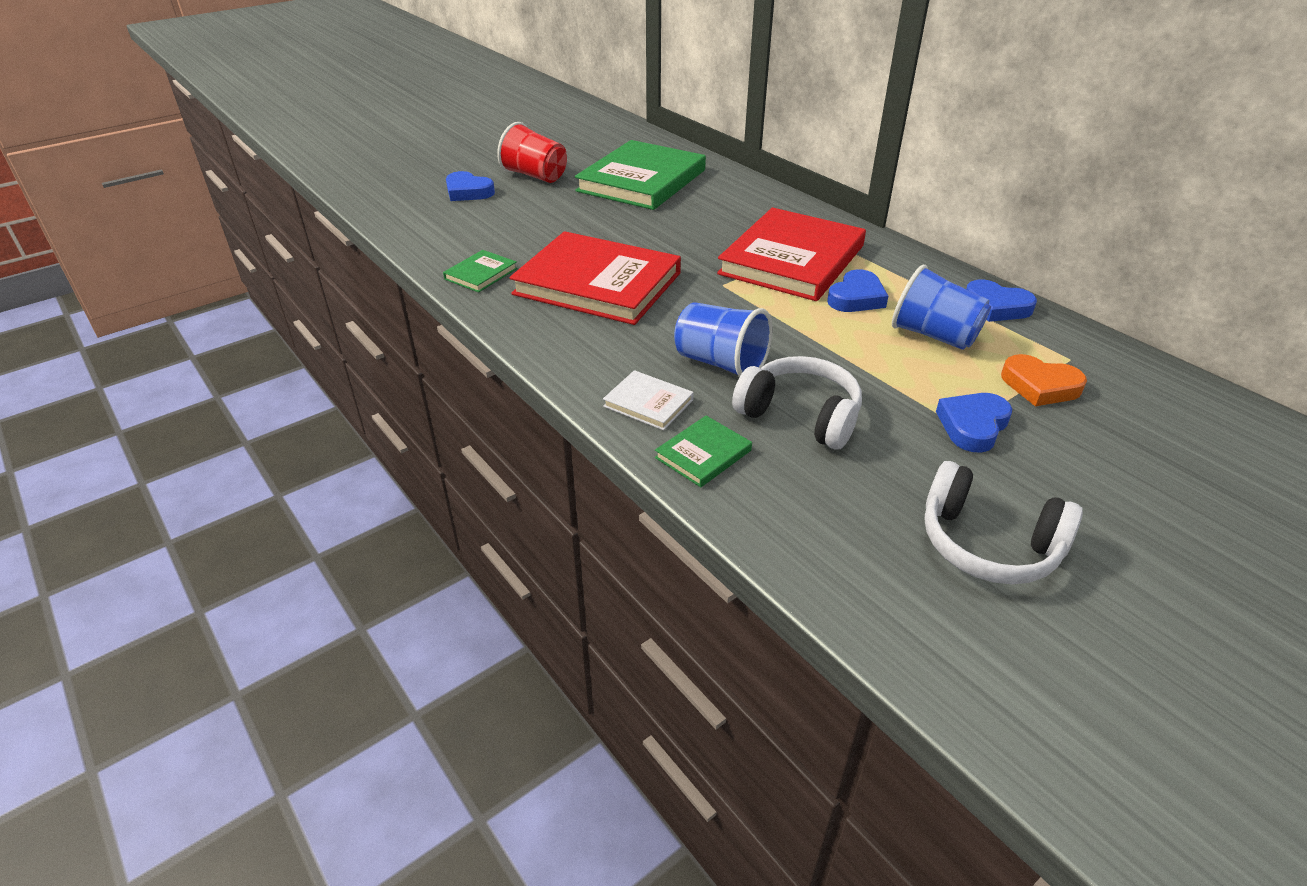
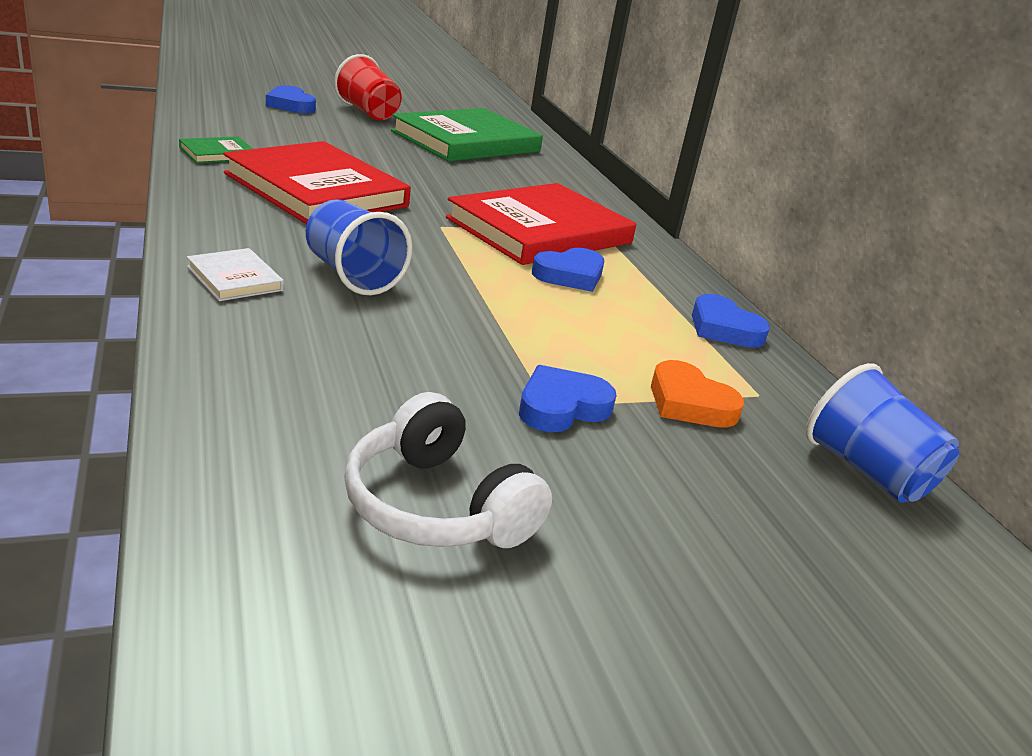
camera: 15 degrees right, 10 degrees down
green book [655,416,752,487] -> none
white headphones [732,356,862,449] -> none
blue cup [892,265,991,350] -> blue cup moved to [806,363,959,503]

